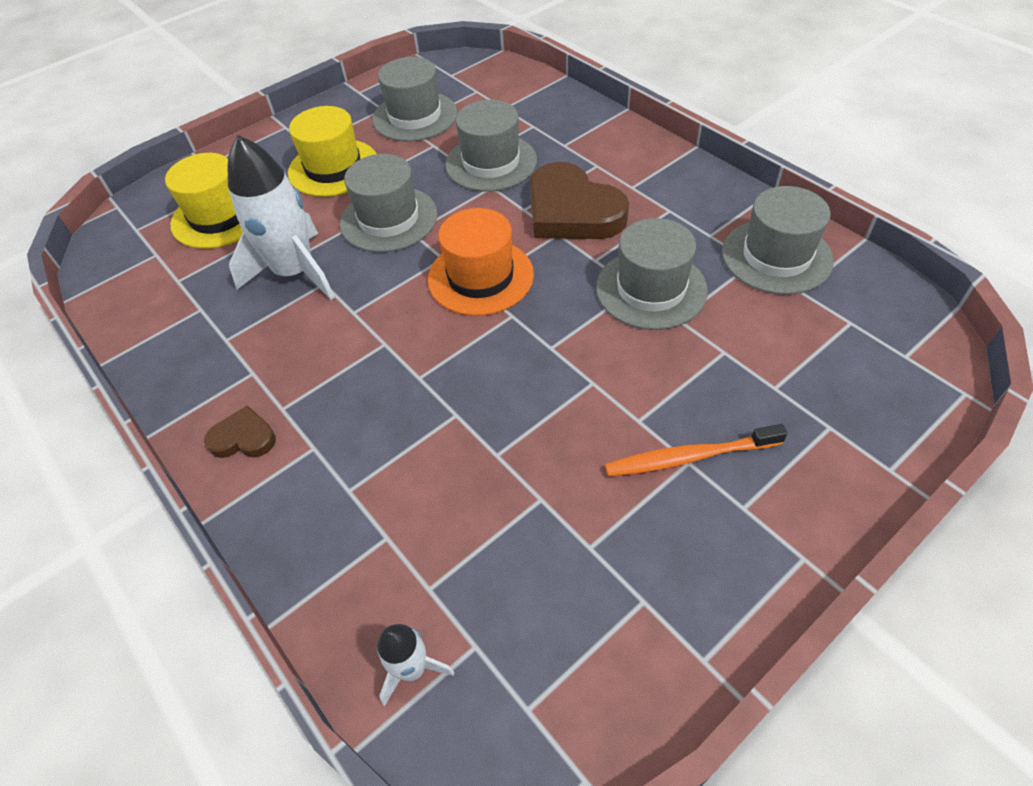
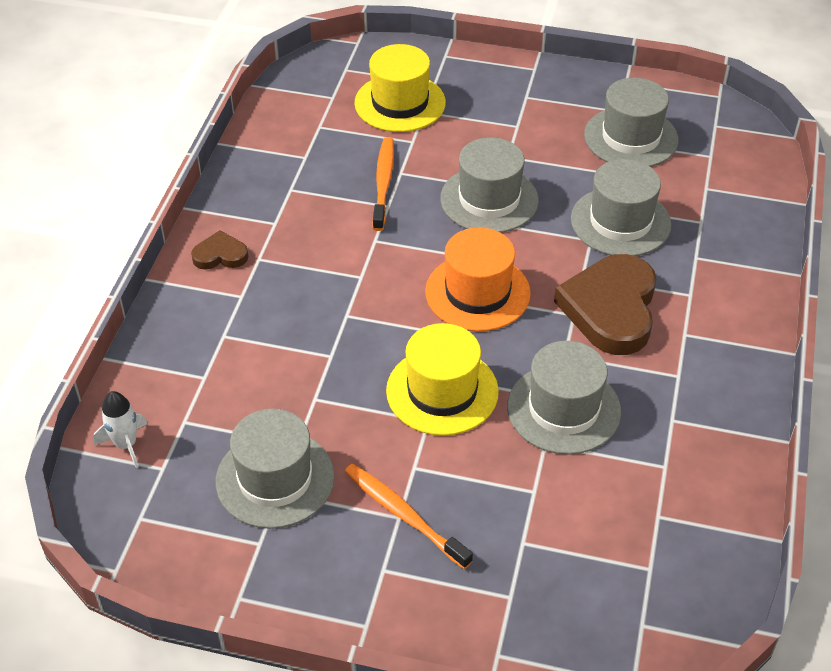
camera: 50 degrees right, 5 degrees down
brown heart [204,405,276,458] -> brown heart turned 60 degrees counterclockwise [191,230,248,270]
white rocket [228,135,335,300] -> orange toothbrush [373,137,394,231]
yellow hat [288,106,377,197] -> yellow hat moved to [386,323,499,436]
grey hat [722,186,834,295] -> grey hat moved to [216,409,335,529]

